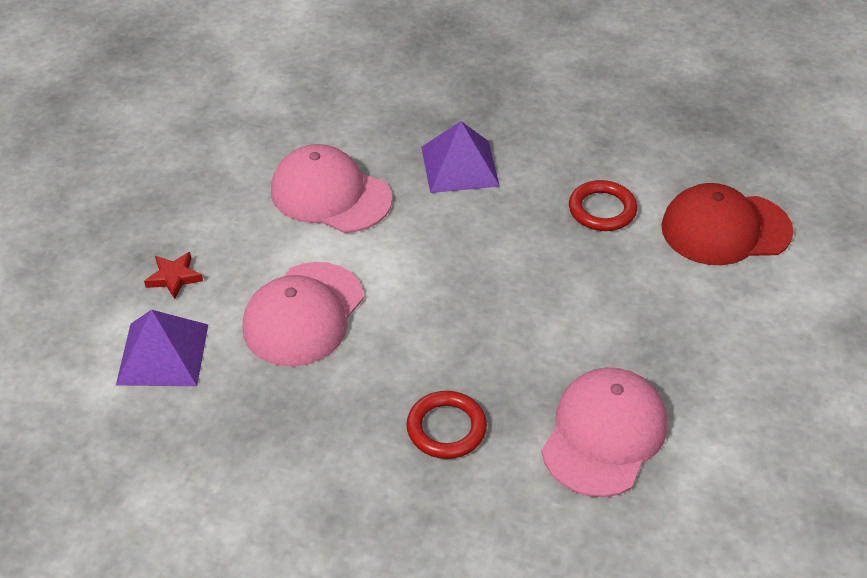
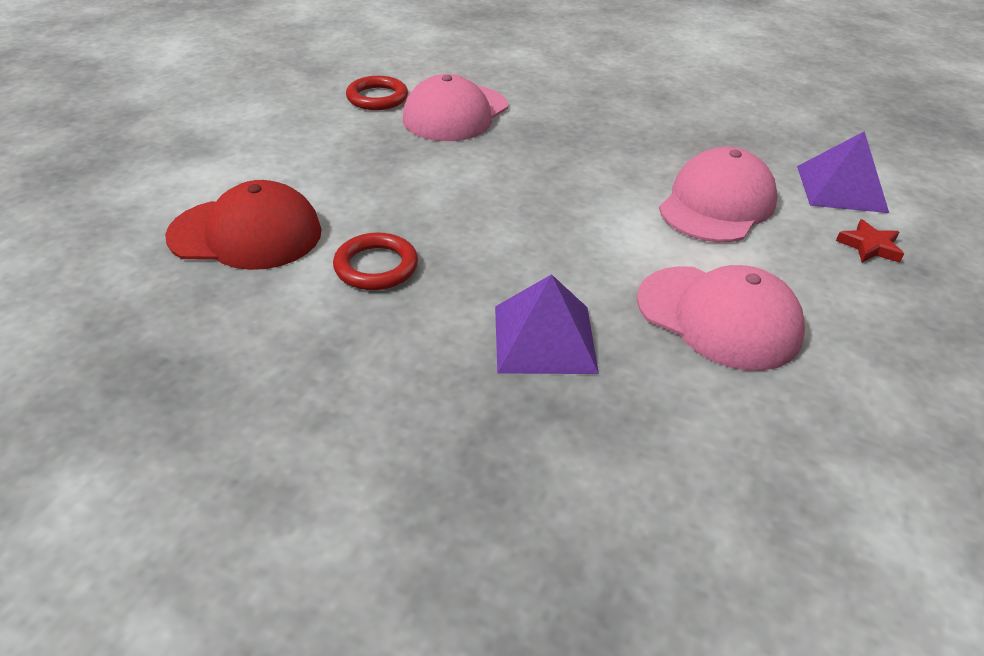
camera: 175 degrees left, 5 degrees down
red ring [406,391,487,459] -> red ring moved to [346,76,408,110]

